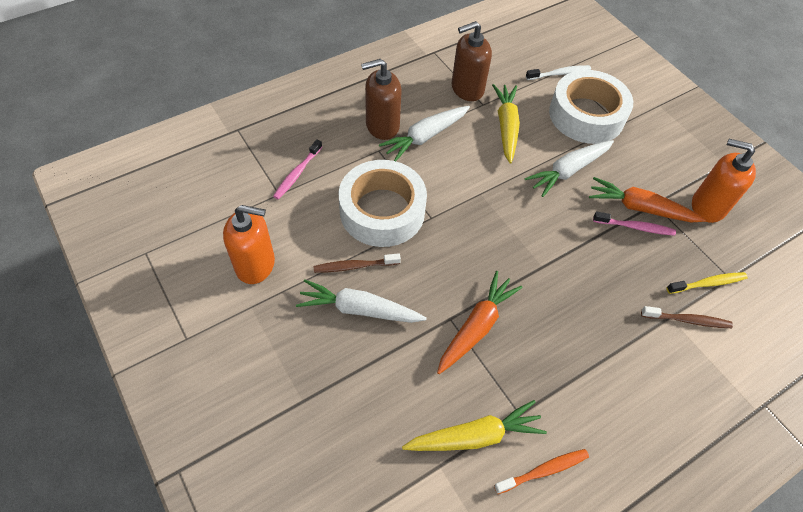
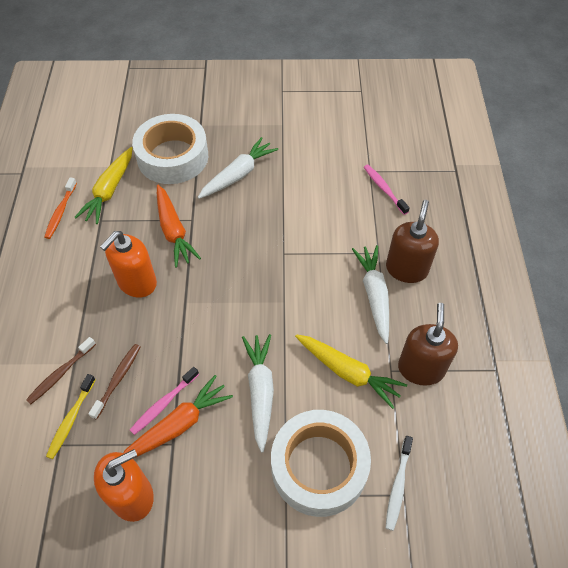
camera: 125 degrees right, 0 degrees up
orange soap dispenser [223,205,275,284] -> orange soap dispenser moved to [100,231,157,298]
brown toothbrush [313,253,401,273] -> brown toothbrush moved to [88,344,141,420]
white tape [339,160,427,247] -> white tape moved to [132,114,208,184]

